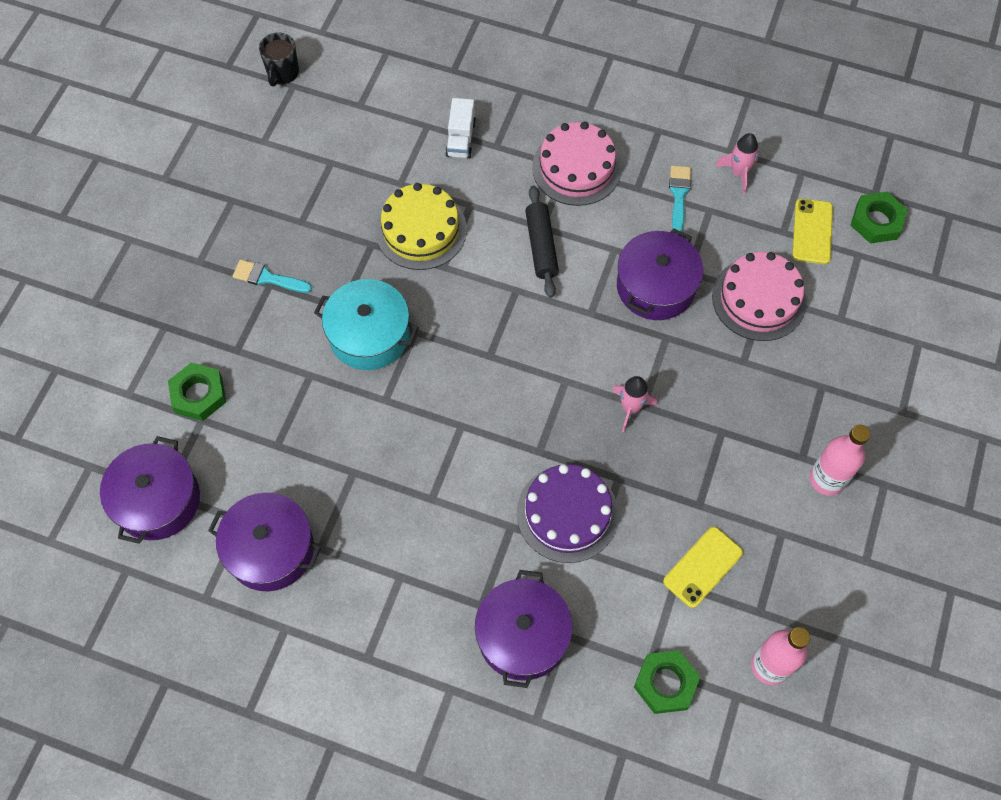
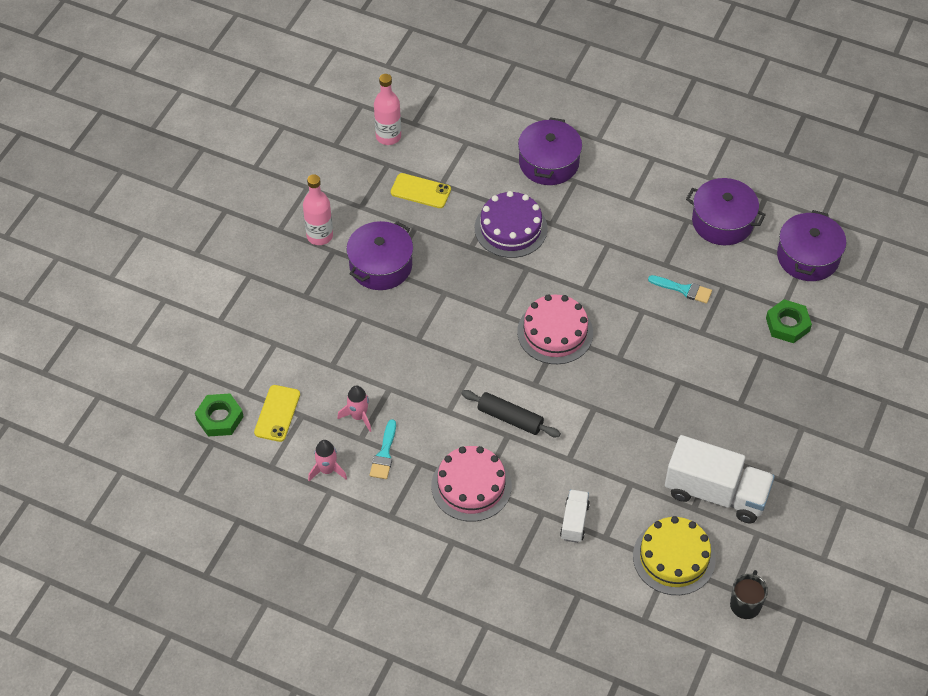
camera: 175 degrees left, 10 degrees down
turquoise brush [233,259,312,293] -> turquoise brush moved to [648,275,712,304]
turquoise pot [314,279,419,370] -> none
yellow cake [375,183,467,270] -> yellow cake moved to [633,516,716,595]
black rolling pin [525,185,559,298] -> black rolling pin turned 60 degrees counterclockwise [461,390,561,437]
pink rocket [612,376,657,432] -> pink rocket moved to [337,385,371,432]
purple pot [617,228,703,320] -> purple pot moved to [346,221,413,290]
green nut [634,650,700,714] -> none
yellow phone [663,527,743,608] -> yellow phone turned 60 degrees clockwise [391,173,451,208]
pink cake [712,252,807,341] -> pink cake moved to [517,294,593,364]
none -> white truck [665,435,775,523]

